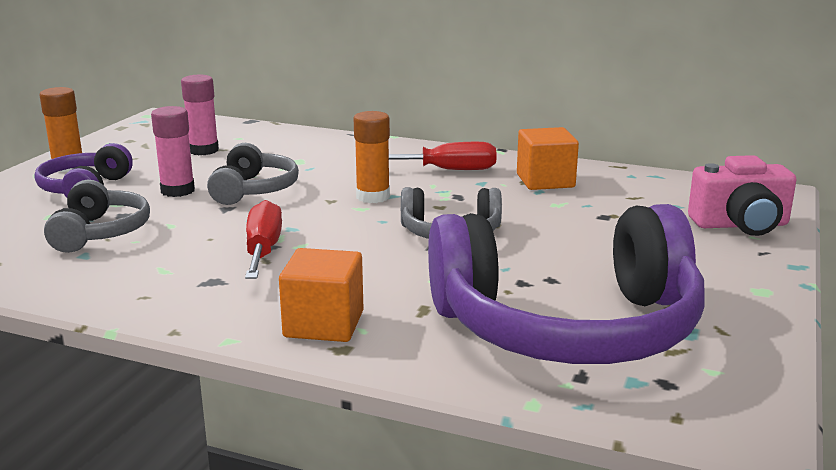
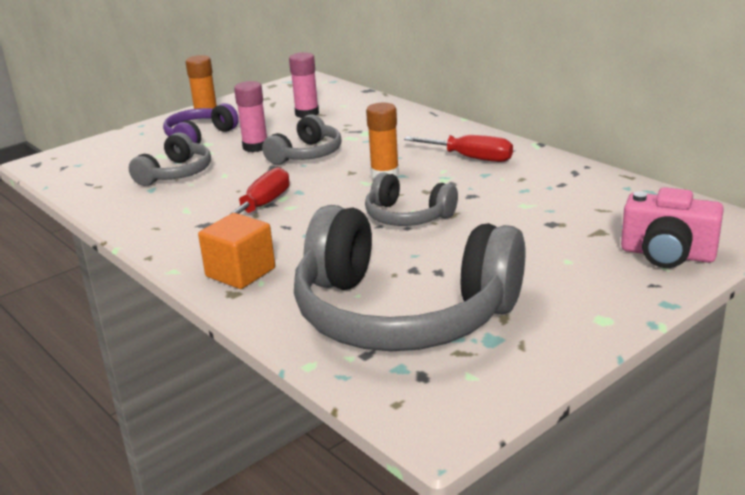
camera: 30 degrees right, 5 degrees up
purple headphones [428,204,705,364] -> grey headphones [294,205,525,351]
orange cube [517,127,579,190] -> none

